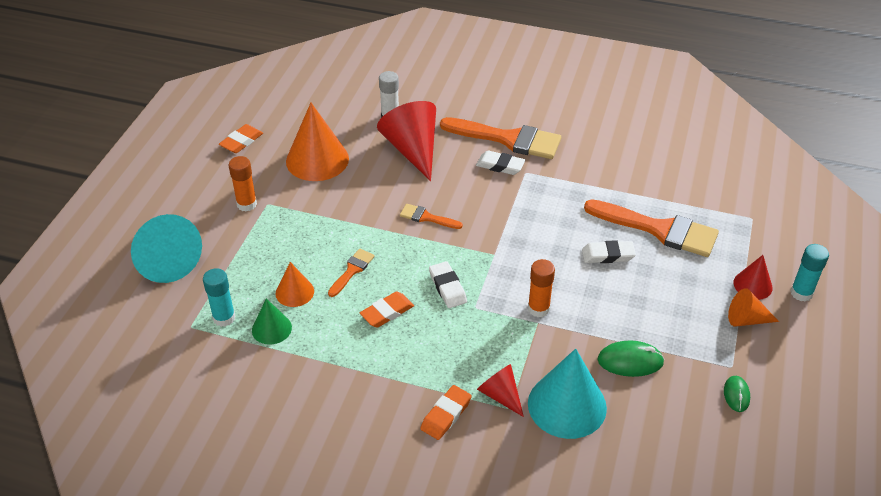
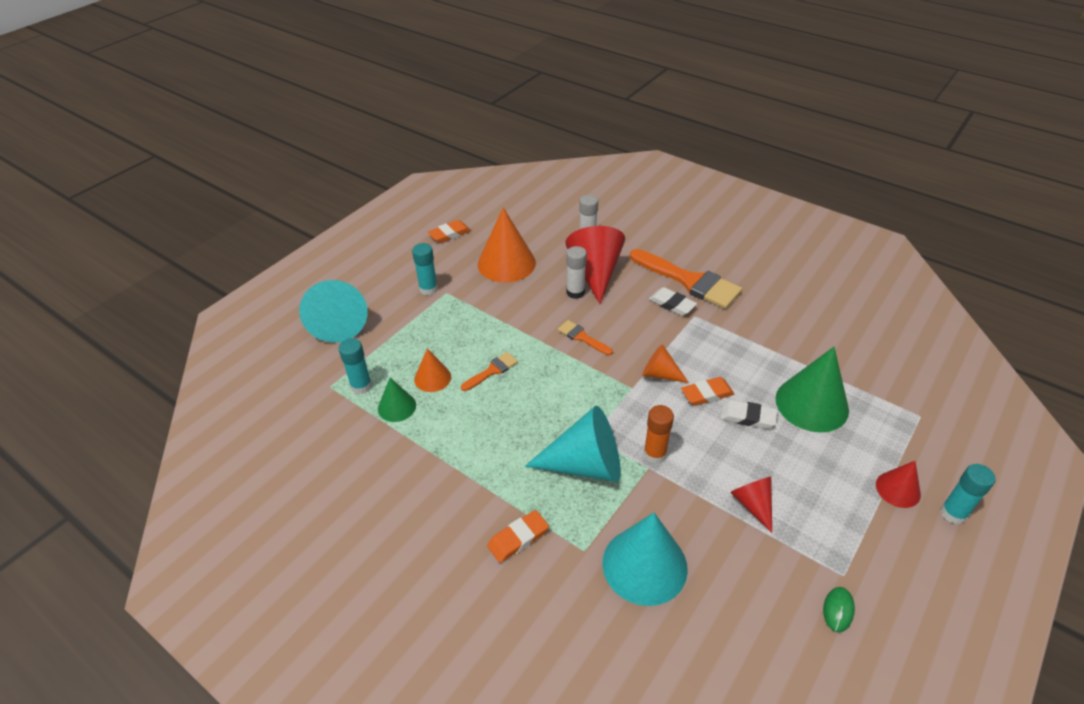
camera: 20 degrees right, 0 degrees up
orange glue stick [229,156,257,211] -> turquoise glue stick [412,243,438,295]
orange eraser [360,291,414,328] -> orange eraser moved to [681,377,734,406]
white eraser [429,261,467,308] -> none
red cone [477,364,524,417] -> red cone moved to [730,477,772,533]
orange brush [584,199,719,257] -> green cone [776,347,849,432]
green mouse [597,341,664,377] -> none
orange cone [728,288,779,327] -> orange cone moved to [642,344,689,383]
none -> turquoise cone [525,406,621,482]
none -> white glue stick [566,246,587,299]

